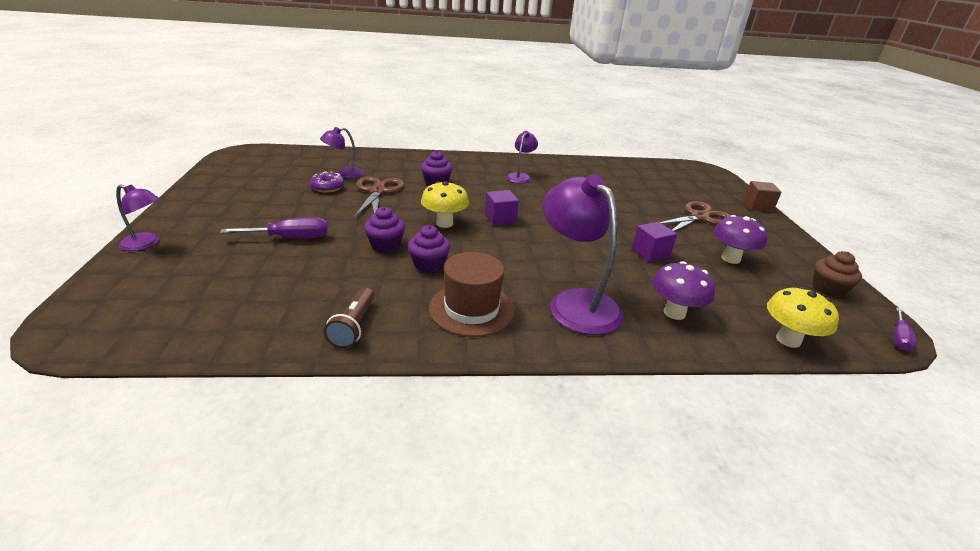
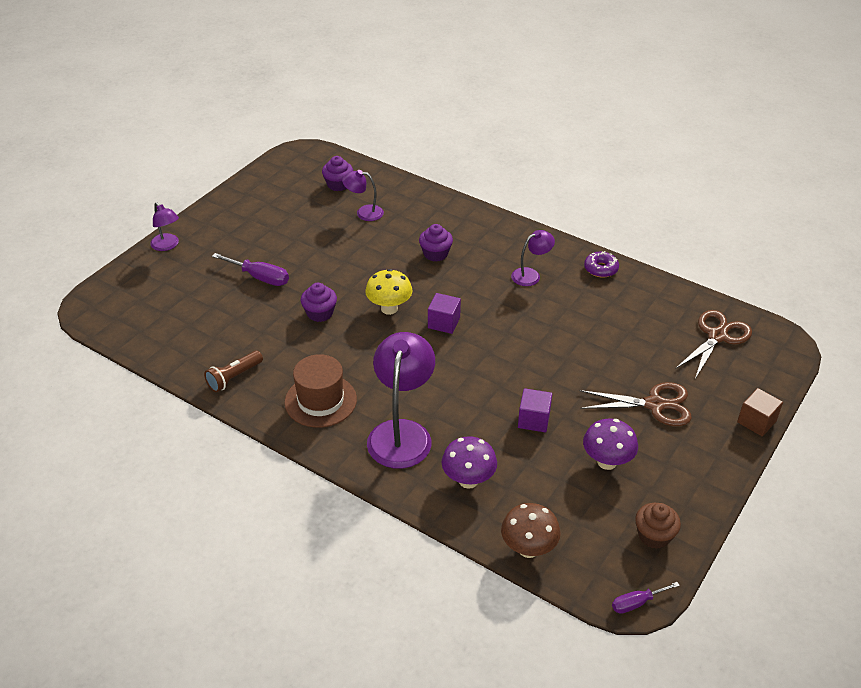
camera: 40 degrees right, 10 degrees up
purple donut [310,171,345,193] -> purple donut moved to [584,251,619,278]
brown scissors [354,176,404,218] -> brown scissors moved to [675,310,752,379]
purple cupcake [408,225,450,273] -> purple cupcake moved to [322,156,353,191]
yellow mushroom [767,287,839,348] -> brown mushroom [501,503,561,558]

